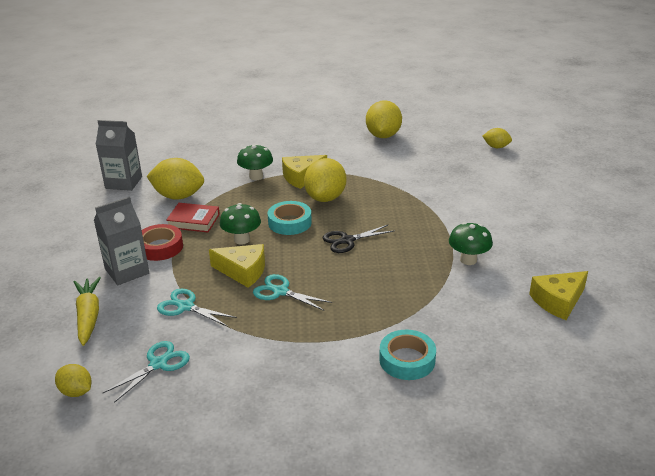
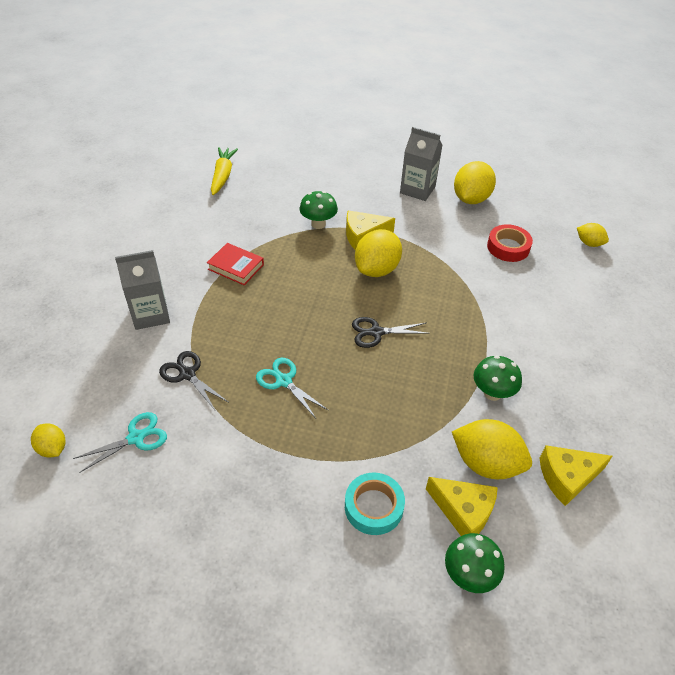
camera: 15 degrees right, 15 degrees up
yellow carrot [73,277,101,346] -> yellow carrot moved to [211,147,238,195]
grey carton [95,120,142,191] -> grey carton moved to [400,127,442,201]
red tape [142,224,183,261] -> red tape moved to [487,224,533,262]
yellow lemon [146,158,204,200] -> yellow lemon moved to [452,419,532,479]
turquoise scissors [157,289,237,326] -> black scissors [159,351,228,410]
yellow cheese [209,244,265,288] -> yellow cheese moved to [426,477,498,536]
green mushroom [220,203,261,245] -> green mushroom moved to [445,533,505,593]
turquoise tape [268,201,312,235] -> none

